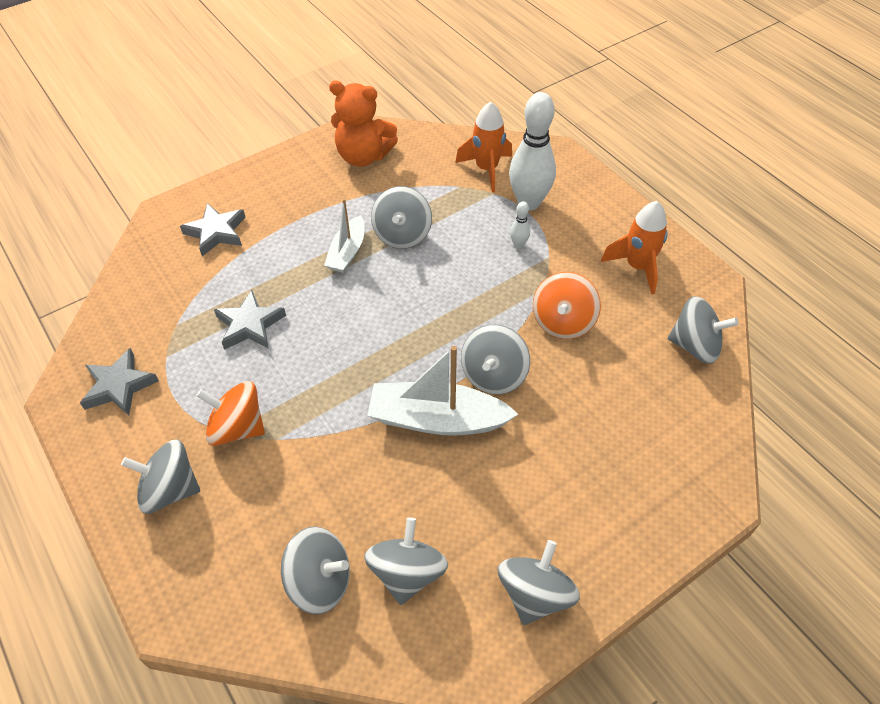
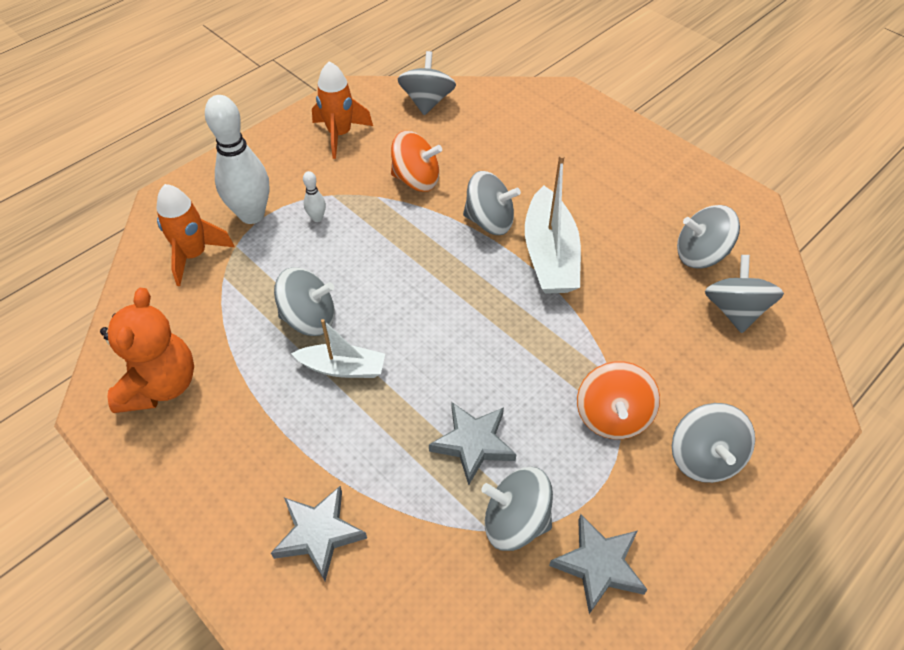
camera: 100 degrees left, 0 degrees up
grey spinning top [498,540,580,625] -> grey spinning top moved to [481,467,553,551]

